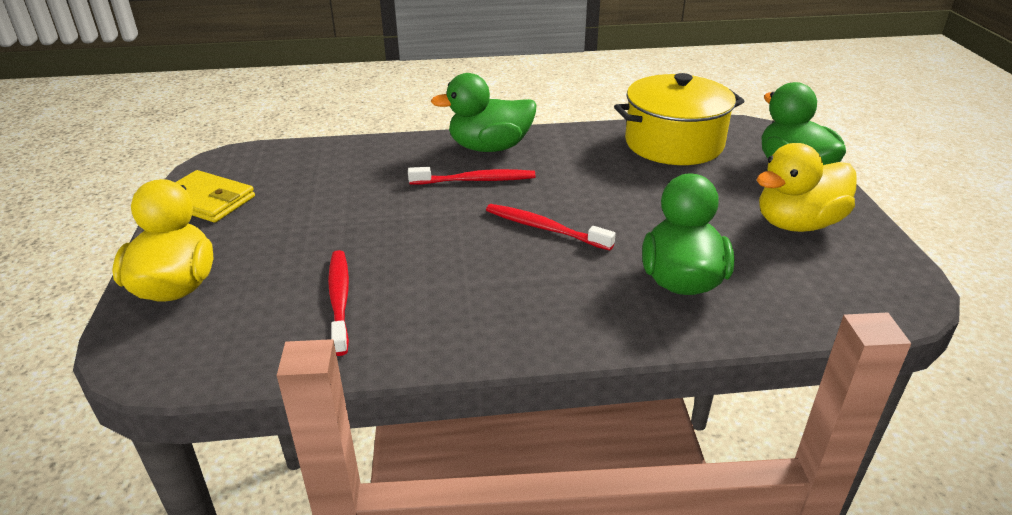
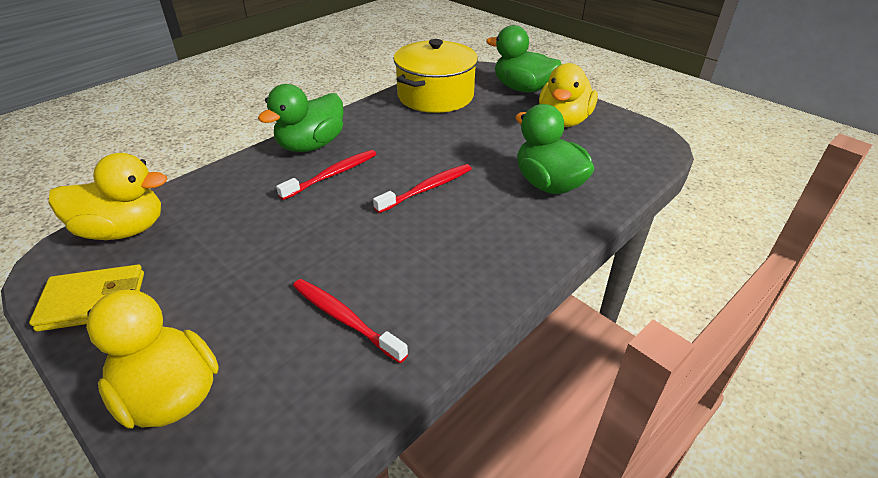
camera: 40 degrees left, 5 degrees up
red toothbrush [486,204,616,251] -> red toothbrush turned 150 degrees clockwise [373,164,471,213]
none -> yellow duck [48,153,167,240]

